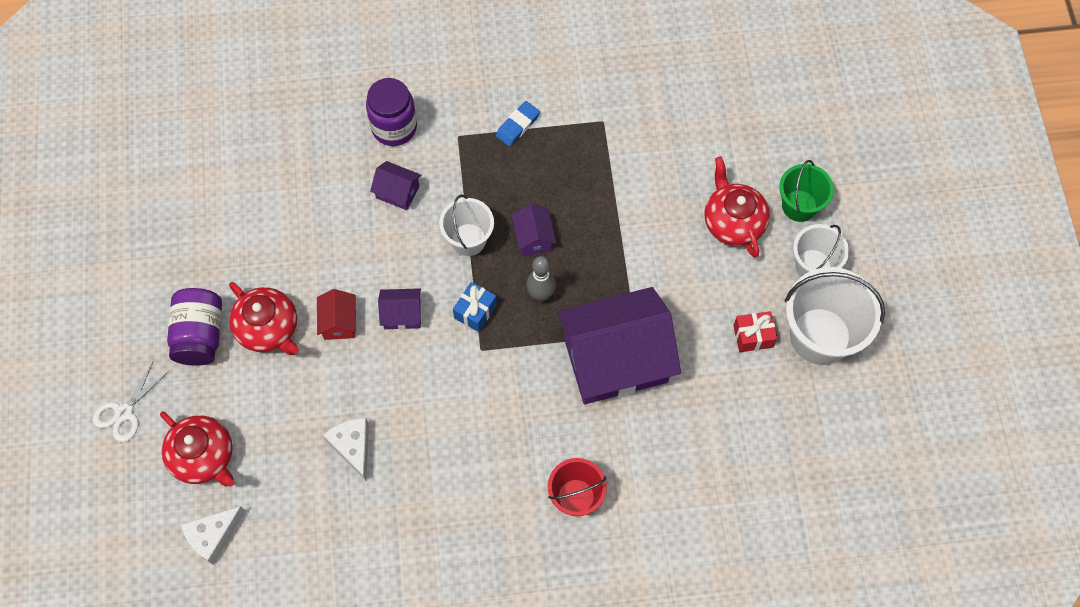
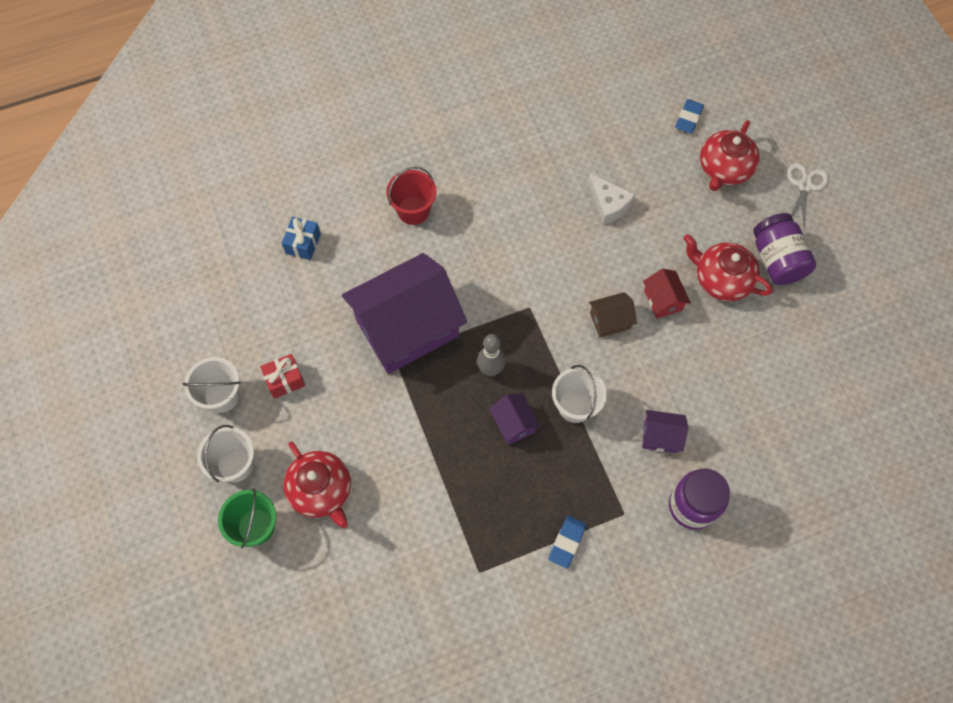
camera: 165 degrees right, 0 degrees up
red teapot [160,411,235,487] -> red teapot turned 90 degrees counterclockwise [700,120,760,191]
white cheese [181,506,245,565] -> blue eraser [675,99,704,133]
purple house [378,288,421,330] -> brown house [589,292,637,338]
blue gift [453,282,497,332] -> blue gift moved to [282,216,321,260]
white bucket [785,267,885,365] -> white bucket [182,357,241,413], size x0.60

